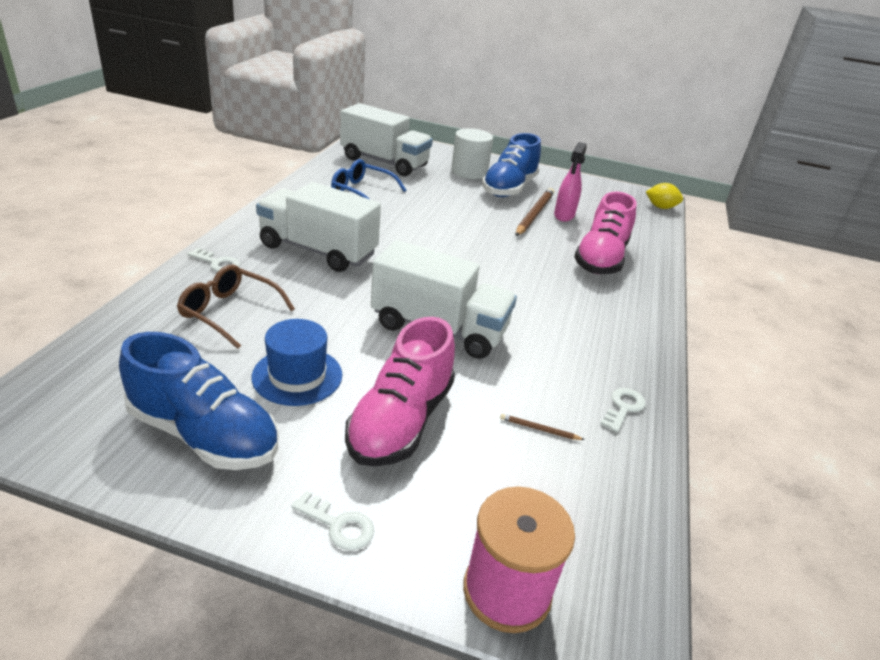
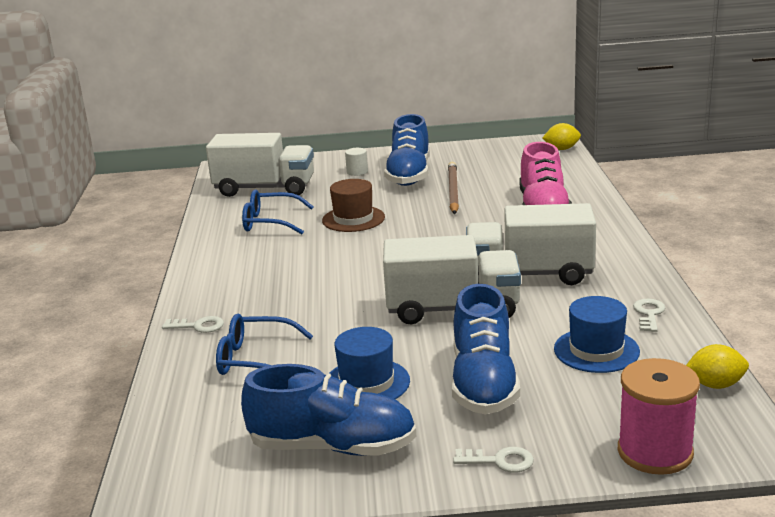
camera: 15 degrees left, 10 degrees down
brown glasses [177,265,295,349] -> blue glasses [216,314,313,375]
white truck [256,182,381,272] -> white truck moved to [466,203,596,285]
pink shoe [345,317,455,467] -> blue shoe [452,284,520,414]
white cylinder [451,128,493,179] -> white cylinder [345,148,368,176], size x0.52
brown pencil [500,414,585,440] -> blue hat [554,296,640,373]
pink spray bottle [554,142,587,222] -> none
none -> brown hat [322,179,385,232]
none -> yellow lemon [686,344,749,389]

